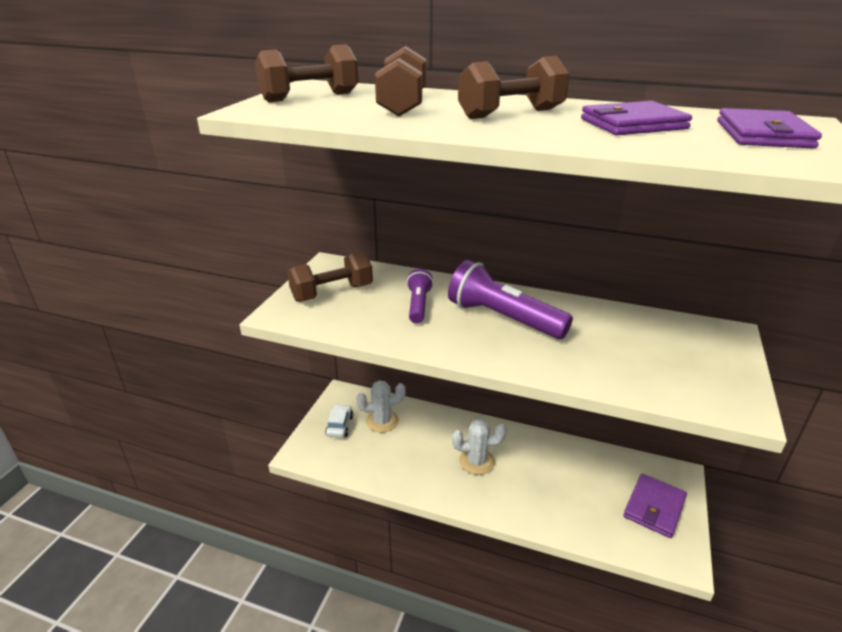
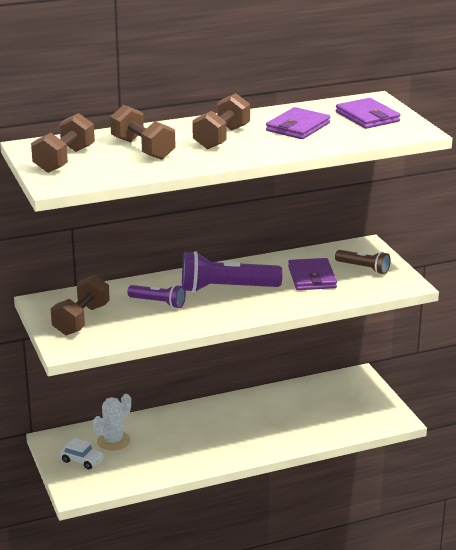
camera: 40 degrees left, 5 degrees down
white car [325,404,353,438] -> white car turned 150 degrees clockwise [60,438,104,469]
purple flashlight [407,269,433,324] -> purple flashlight turned 150 degrees clockwise [127,284,186,308]
white cactus [452,419,507,475] -> none
purple wallet [623,473,687,538] -> purple wallet moved to [288,258,337,290]
none -> brown flashlight [335,250,391,274]

